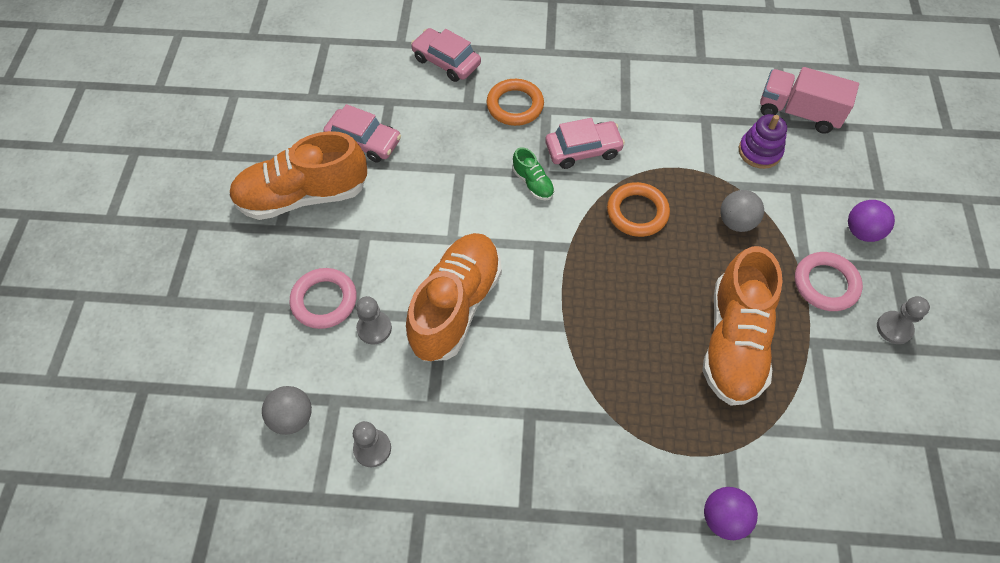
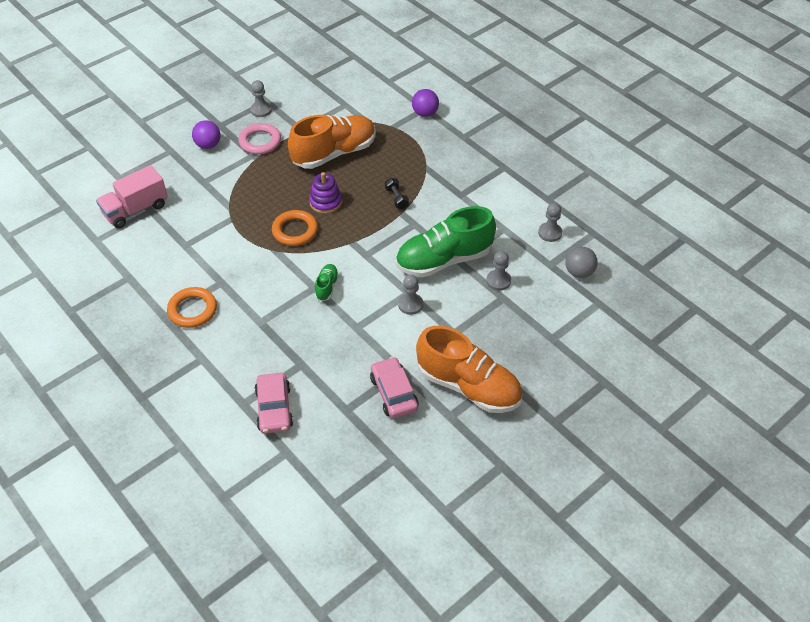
camera: 135 degrees left, 10 degrees down
pink ring [289,268,357,329] -> none
orange shoe [406,233,502,361] -> green shoe [396,206,496,277]
orange ring [487,79,544,126] -> orange ring moved to [167,287,217,328]
pink car [545,118,625,169] -> none
grey ball [720,190,764,232] -> none
purple stacking toy [739,114,787,169] -> purple stacking toy moved to [309,172,342,214]
pink truck [760,67,859,134] -> pink truck turned 75 degrees clockwise [96,165,168,228]
none -> black dumbbell [385,178,409,209]
none -> grey pawn [398,275,423,315]

